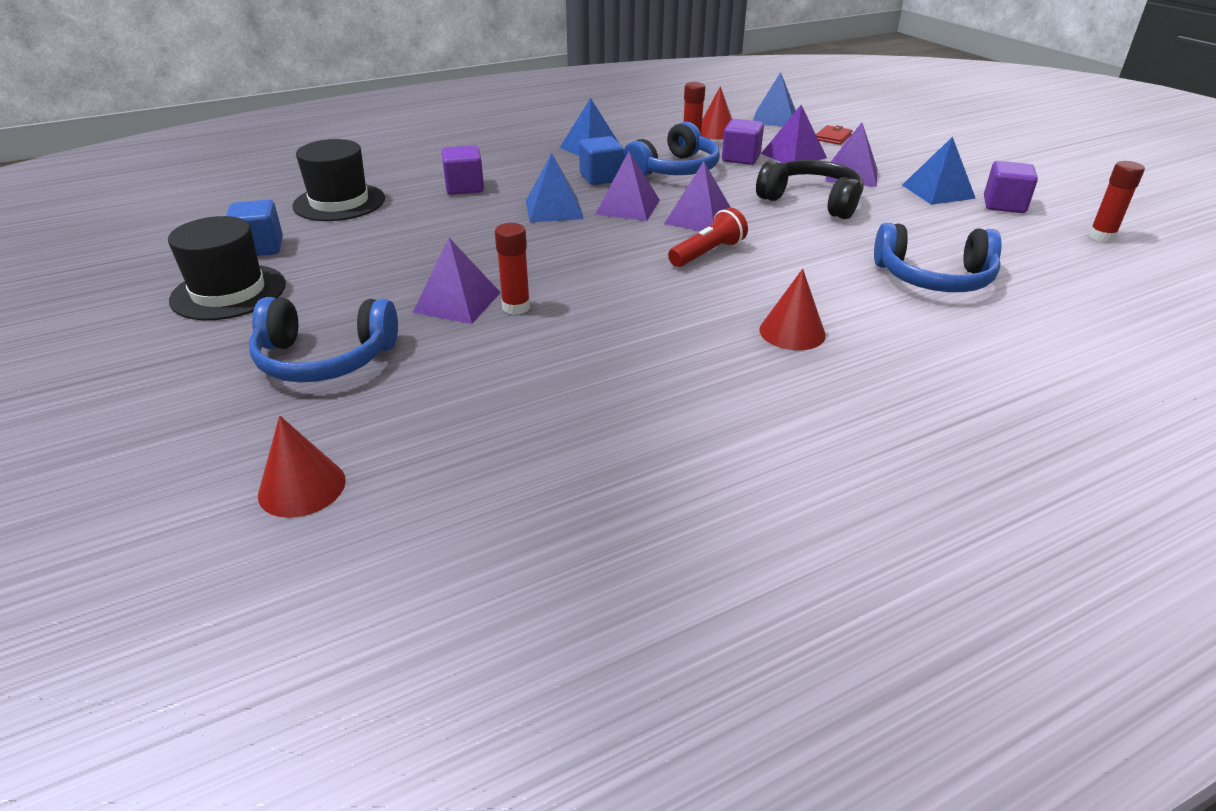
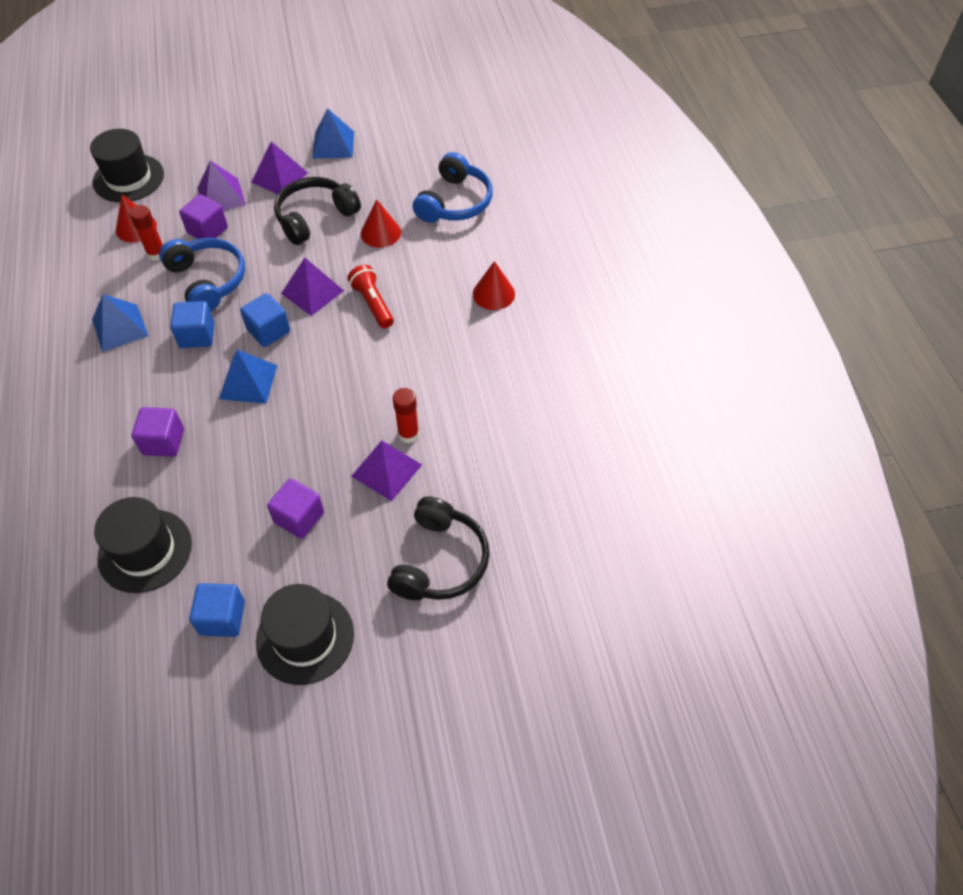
camera: 75 degrees left, 20 degrees up
blue headphones [249,297,398,383] -> black headphones [387,496,490,600]
red cone [258,416,346,518] -> red cone moved to [361,199,401,248]
purple pyramid [595,151,660,221] -> blue cube [240,293,290,347]
blue pyramid [753,72,796,126] -> black hat [90,129,164,202]
red wallet [816,125,852,145] -> none
purple cube [984,161,1038,213] -> purple cube moved to [267,479,324,539]
red glue stick [1088,161,1145,242] -> none

